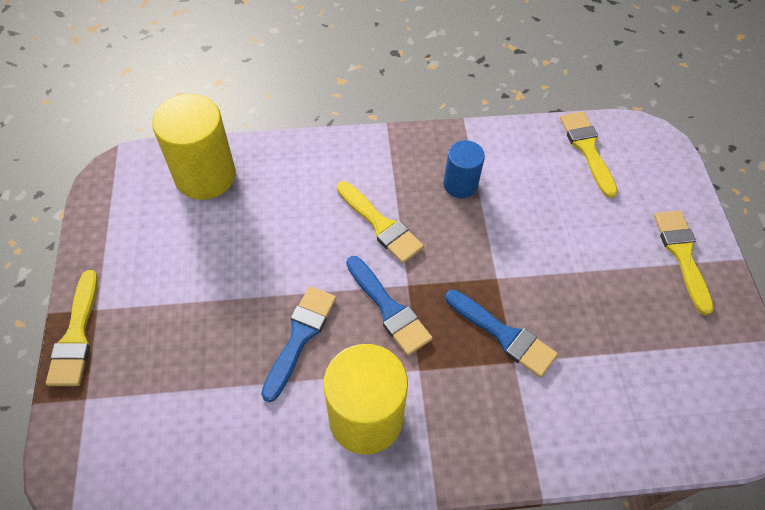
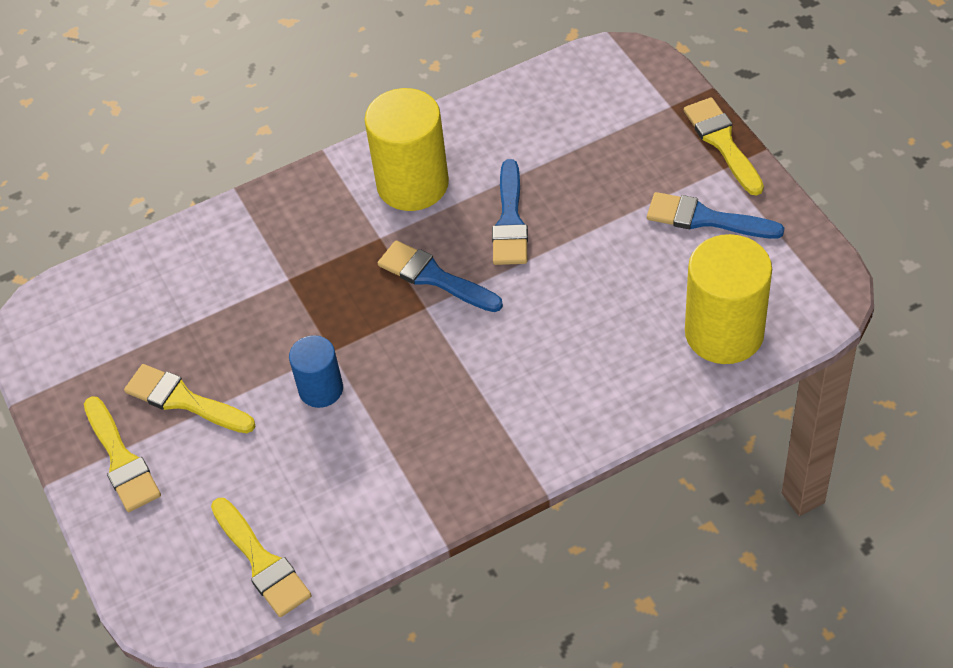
camera: 165 degrees right, 5 degrees down
yellow brush [337,181,424,264] -> yellow brush moved to [124,364,256,433]
blue cylinder [443,140,485,198] -> blue cylinder moved to [289,335,343,408]
blue brush [445,290,558,378] -> blue brush moved to [647,192,784,239]

